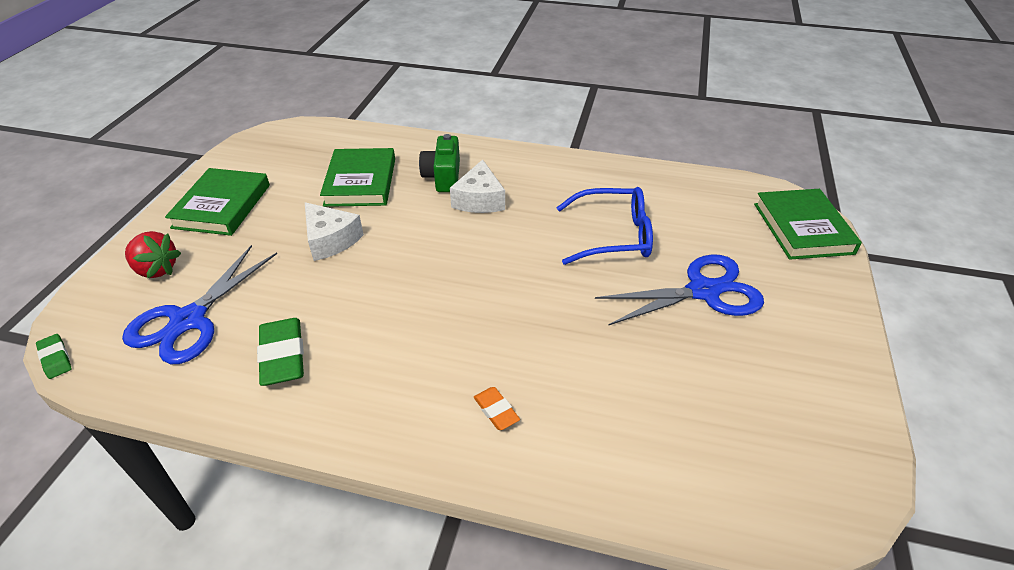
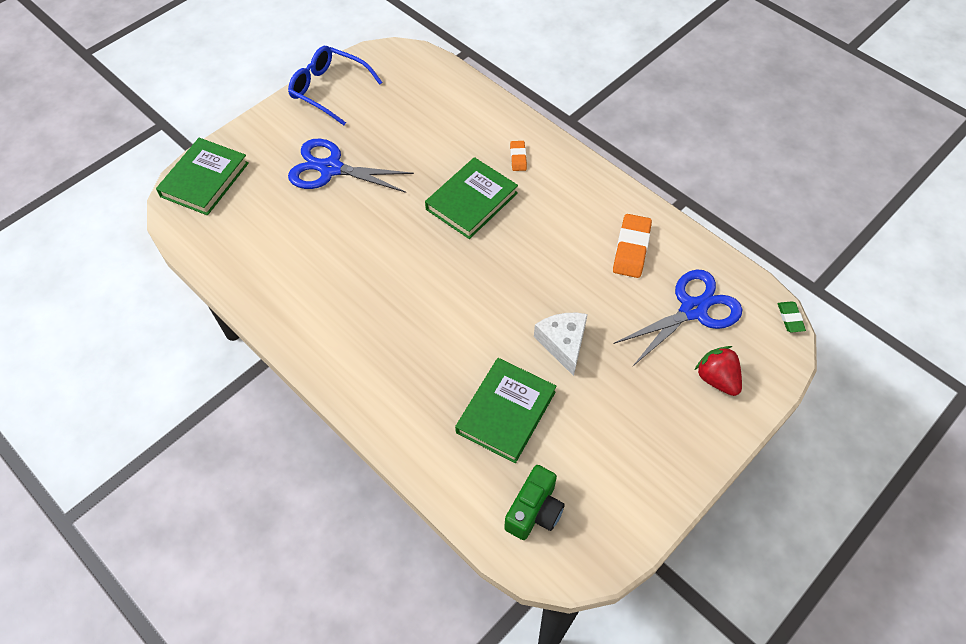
camera: 150 degrees left, 15 degrees up
green book [165,168,270,236] -> green book moved to [425,157,518,239]
green eraser [257,318,304,386] -> orange eraser [613,214,652,278]
green camera [419,134,460,192] -> green camera moved to [504,465,565,540]
white cheese [450,160,505,213] -> none
blue glasses [556,187,653,265] -> blue glasses moved to [288,46,382,125]

